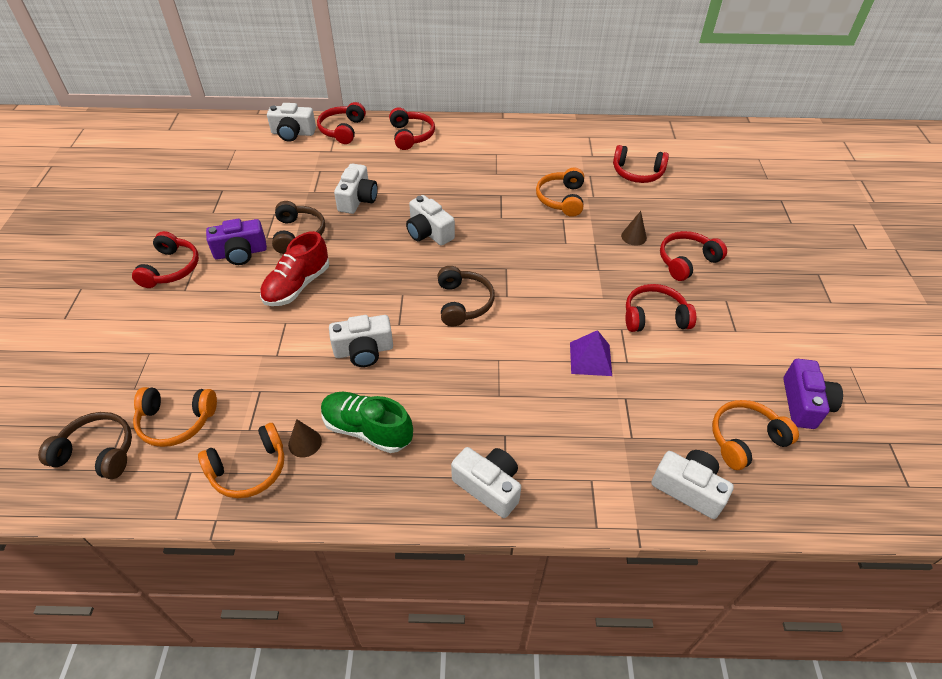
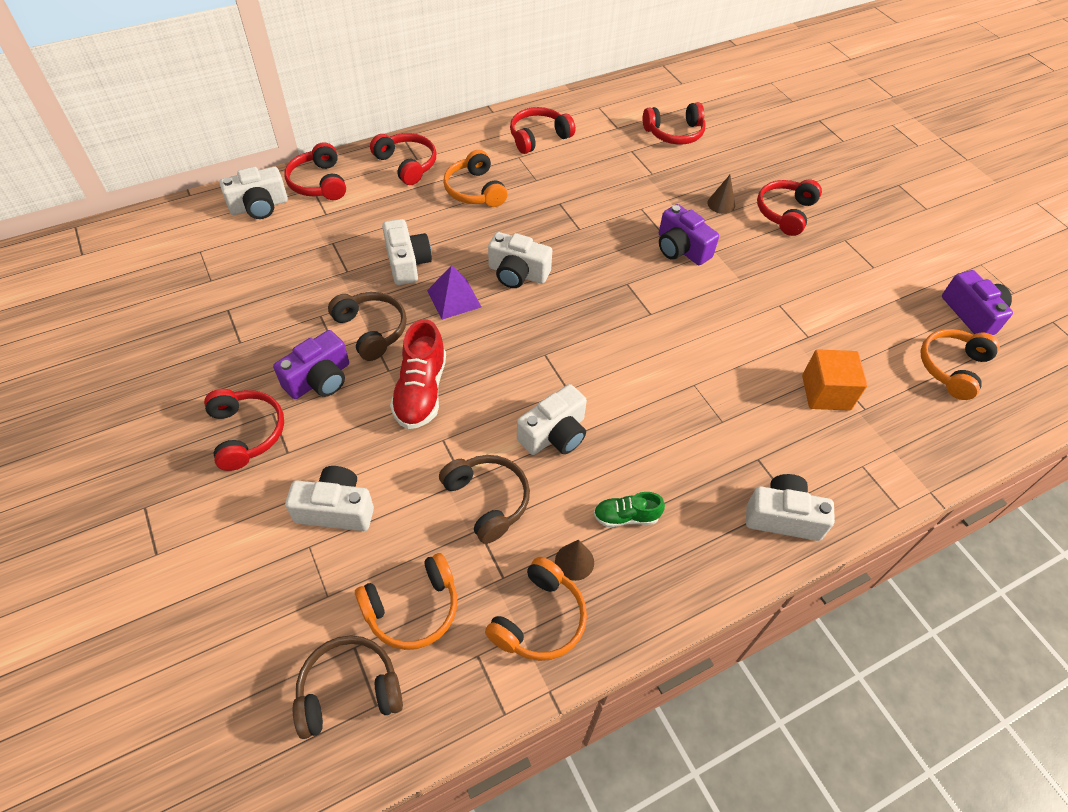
camera: 30 degrees left, 5 degrees up
green shoe [321,392,413,453] -> green shoe [593,492,665,527], size x0.57
brown headphones [438,266,495,326] -> brown headphones moved to [439,455,530,544]
orange headphones [536,168,584,217] -> orange headphones moved to [443,150,508,207]
purple pyramid [570,330,612,376] -> purple pyramid moved to [427,265,481,320]
red headphones [625,284,696,332] -> red headphones moved to [510,107,575,154]
white camera [651,450,734,519] -> white camera moved to [285,466,374,531]
none -> purple camera [659,204,719,265]
none -> orange cube [802,349,868,411]

